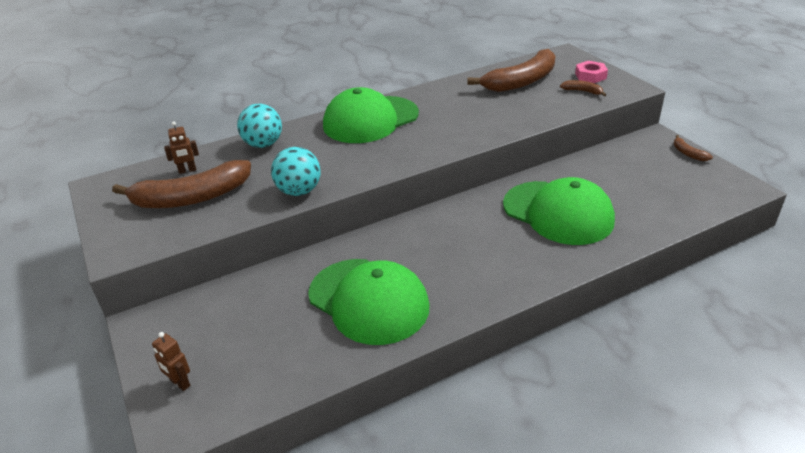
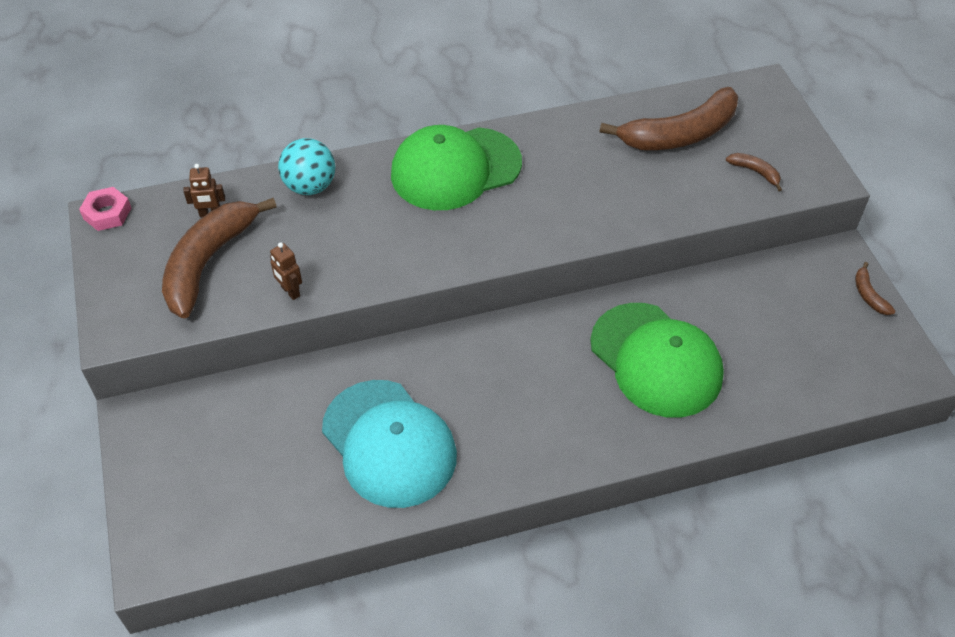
camera: 10 degrees right, 15 degrees up
brown banana [112,160,251,208] -> brown banana turned 120 degrees clockwise [162,198,277,318]
brown robot [152,332,190,391] -> brown robot moved to [270,242,302,300]
turquoise ball [271,147,321,196] -> none
green cap [308,259,430,345] -> turquoise cap [322,380,457,508]
pink nut [575,61,608,83] -> pink nut moved to [79,187,131,231]

